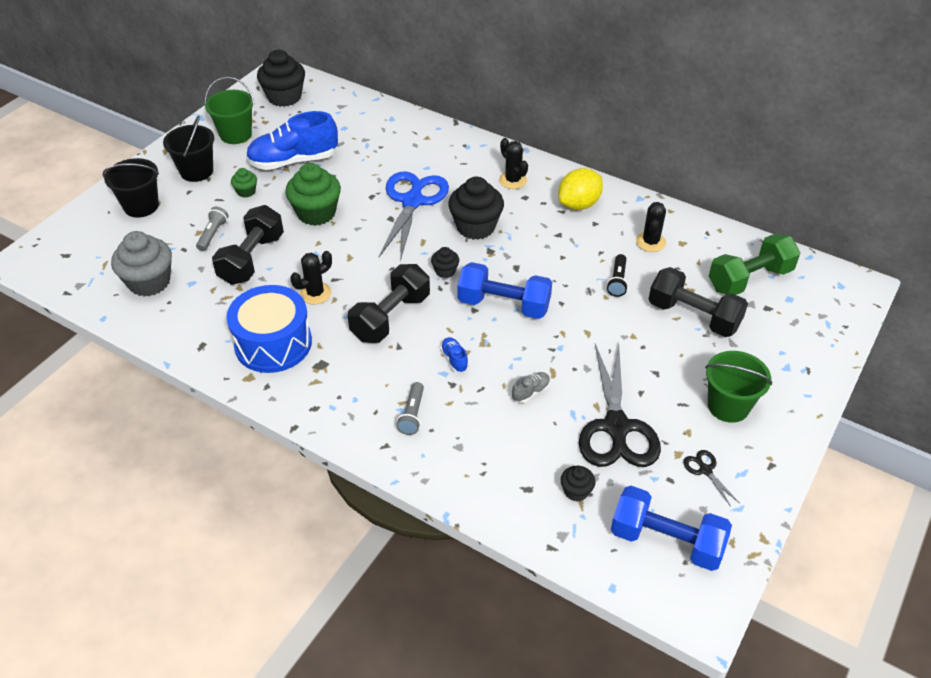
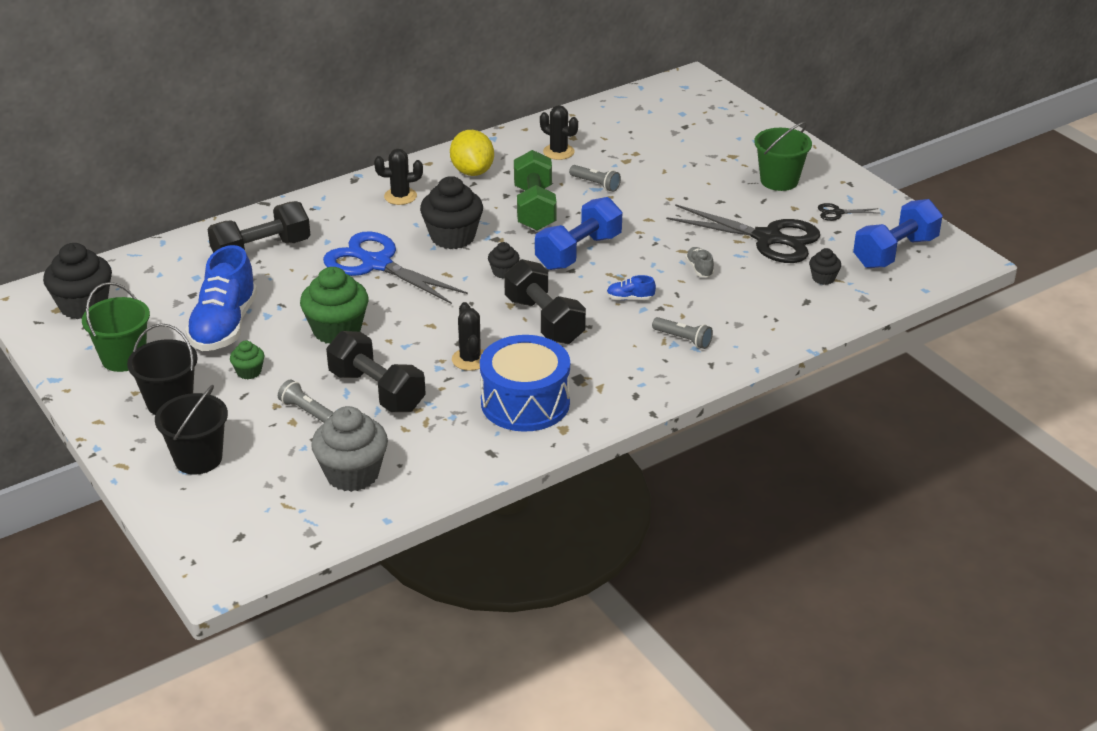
camera: 65 degrees left, 10 degrees down
black flashlight [607,254,628,297] -> grey flashlight [569,165,621,192]
black dumbbell [649,267,748,337] -> black dumbbell moved to [207,201,310,253]
green dumbbell [709,233,800,295] -> green dumbbell moved to [514,150,556,231]

